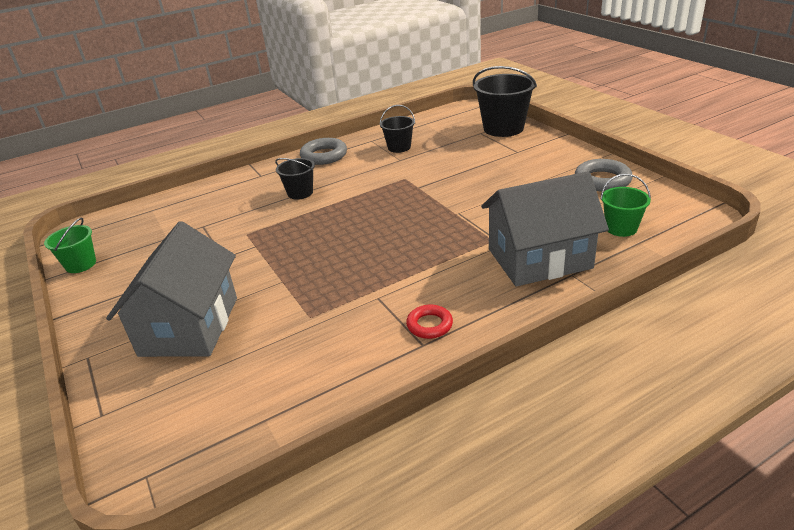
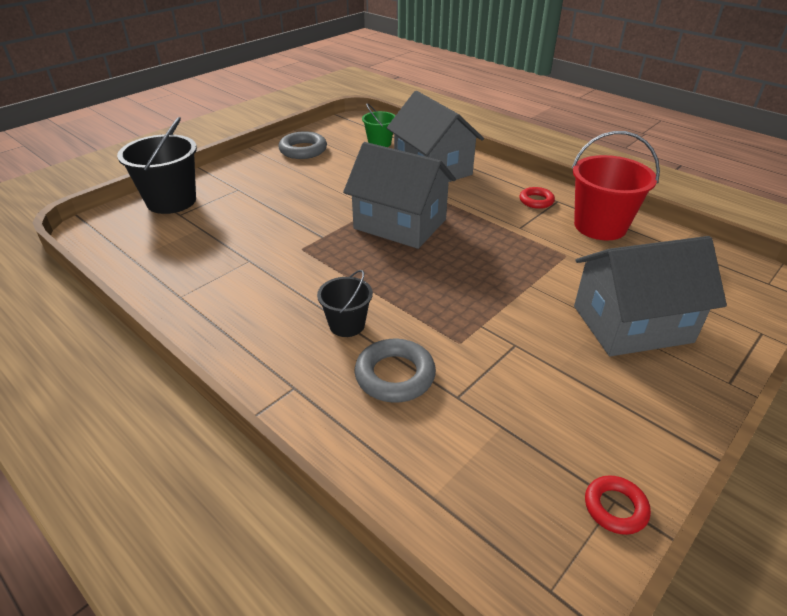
camera: 110 degrees left, 5 degrees up
green bucket [44,218,96,273] -> red ring [585,475,651,535]
grey ring [300,138,347,165] -> grey ring moved to [355,339,436,403]
black bucket [380,105,415,153] -> none
none -> grey house [343,142,456,249]
none -> red bucket [572,131,660,240]

